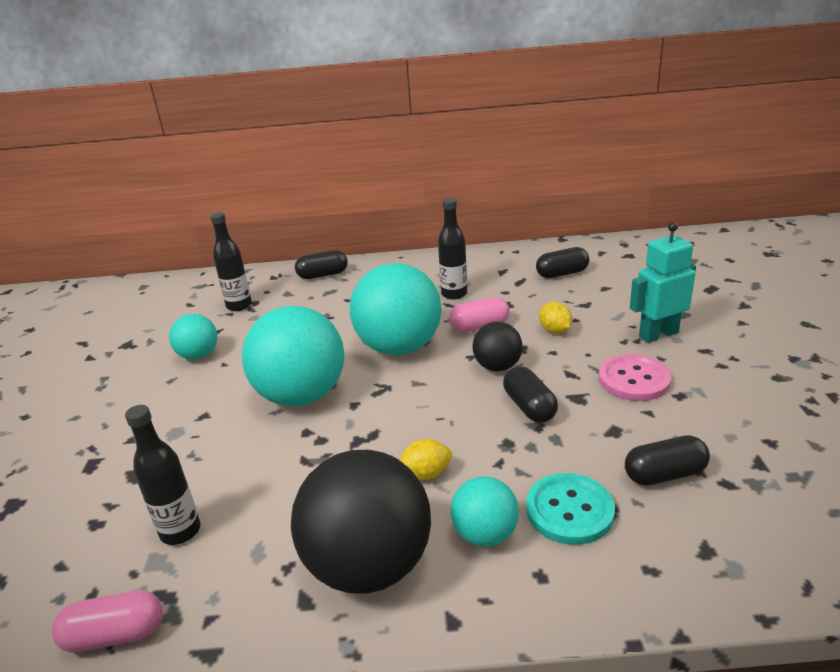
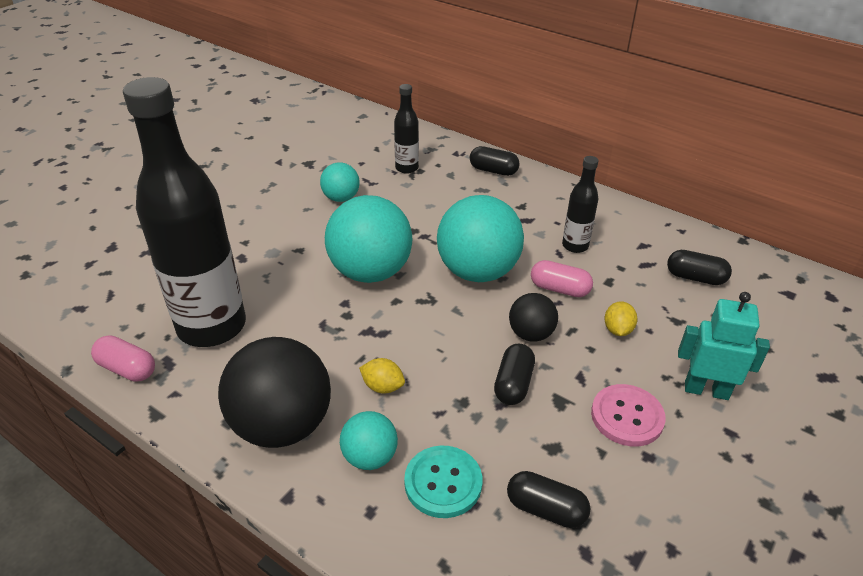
camera: 35 degrees right, 10 degrees up
black bottle [125,405,201,545] -> black bottle [123,77,246,347], size x2.25

